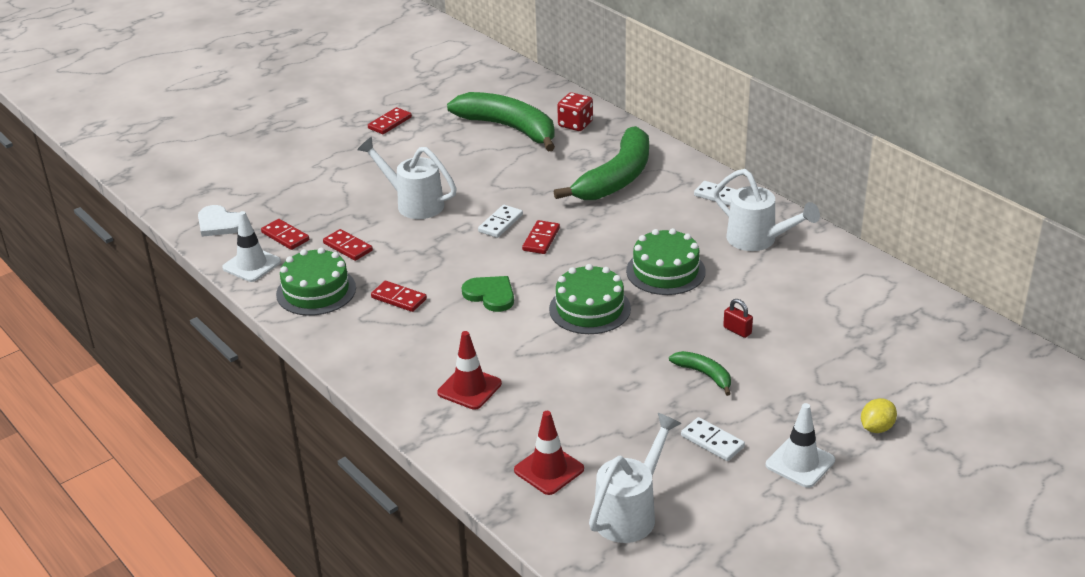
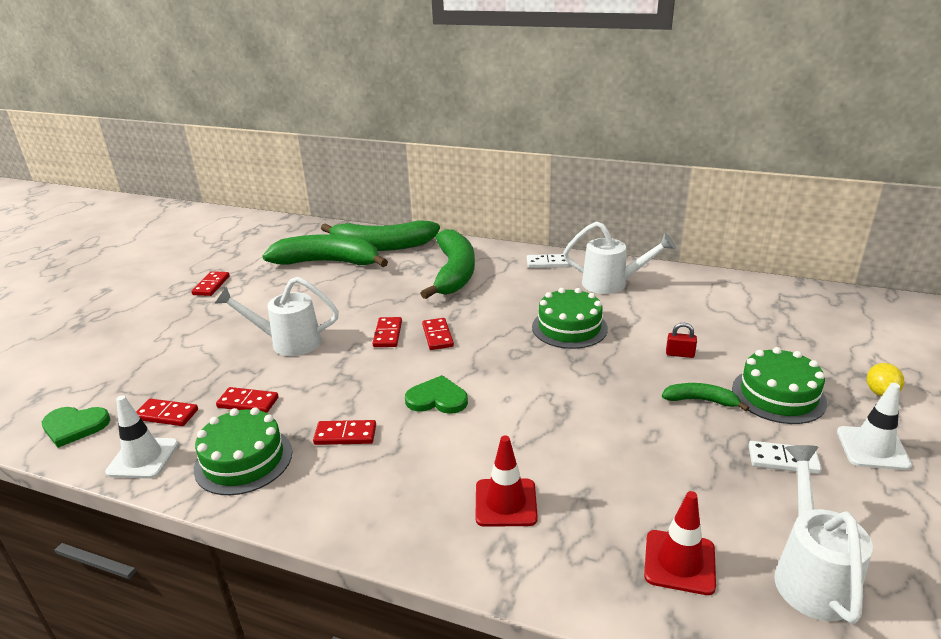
camera: 30 degrees left, 5 degrees down
white heart [198,205,239,237] -> green heart [42,407,110,448]
white domino [478,205,523,238] -> red domino [372,317,402,347]
green cake [549,264,631,334] -> green cake moved to [732,347,827,424]
red dice [557,92,593,131] -> green banana [321,220,440,251]

